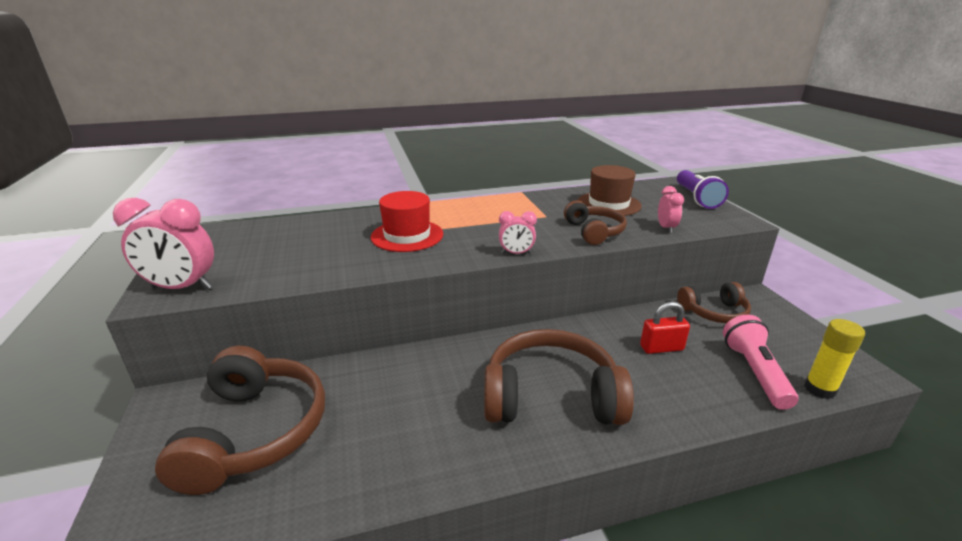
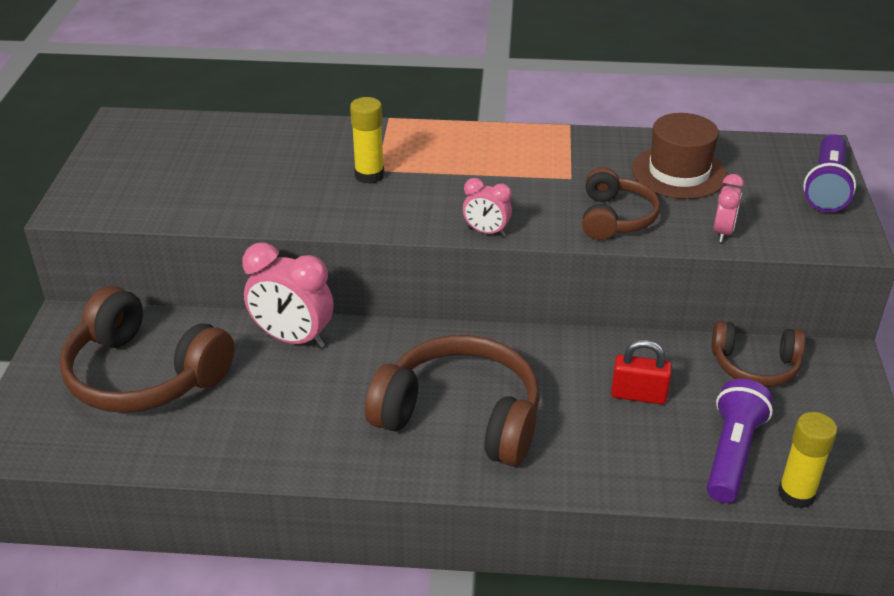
camera: 20 degrees right, 10 degrees up
pink clock [113,198,214,290] -> pink clock moved to [242,243,334,349]
brown headphones [155,346,325,495] -> brown headphones turned 105 degrees clockwise [59,286,234,413]
red hat [371,191,443,252] -> yellow glue stick [350,97,384,184]
pink flashlight [723,315,798,410] -> purple flashlight [707,379,773,503]

